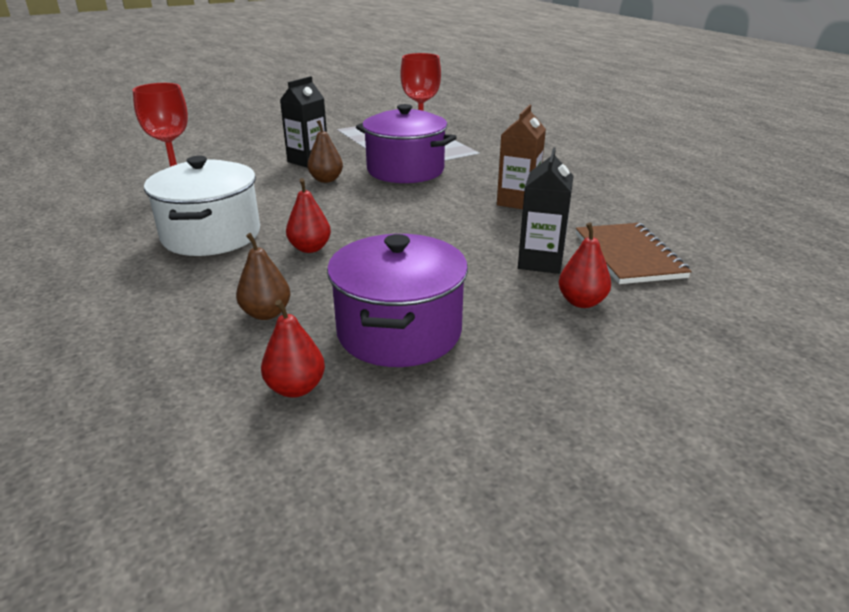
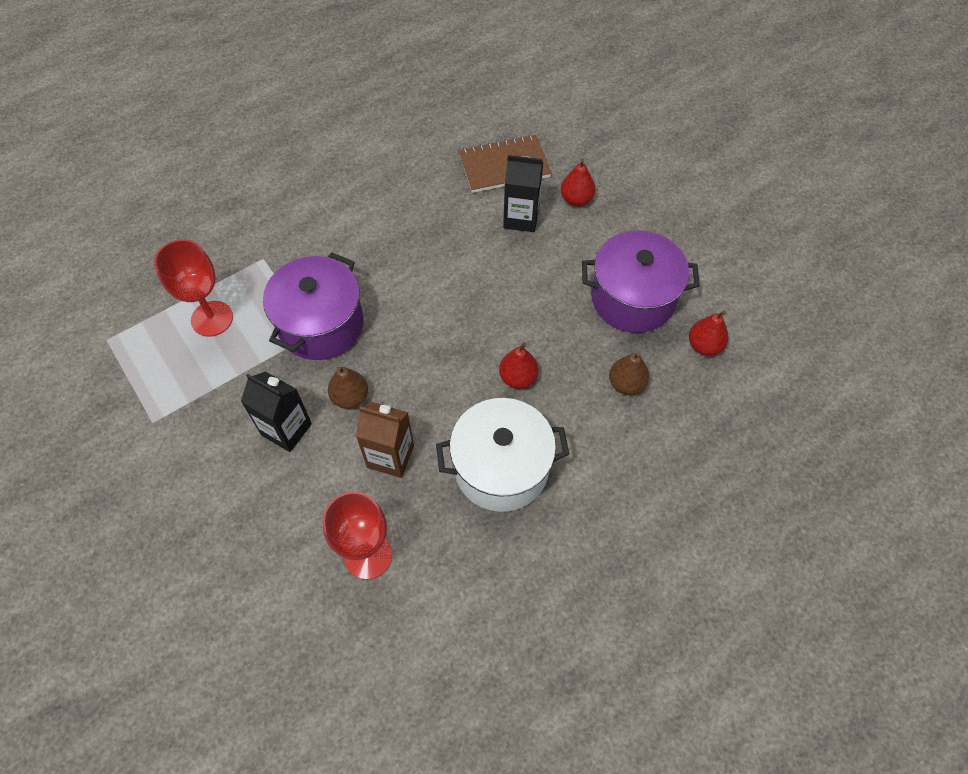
camera: 95 degrees left, 30 degrees up
brown carton [497,105,546,209] -> brown carton moved to [356,402,414,478]

